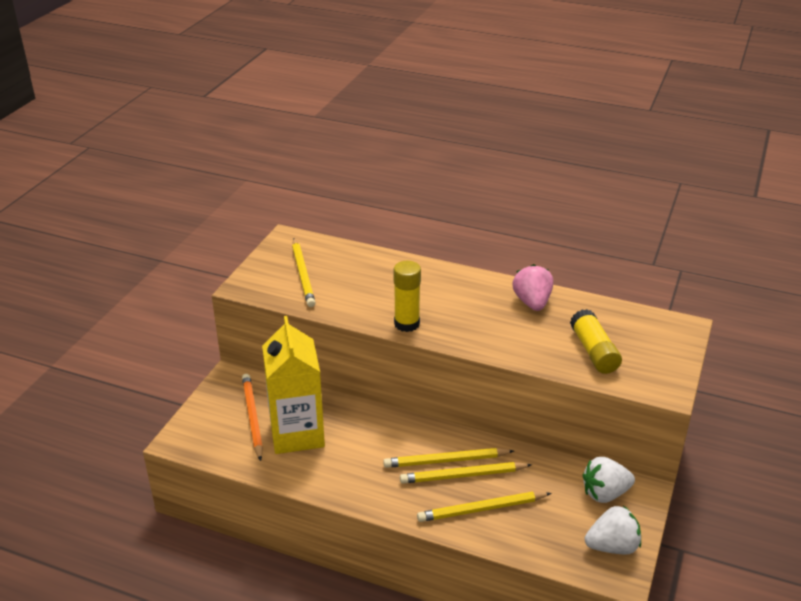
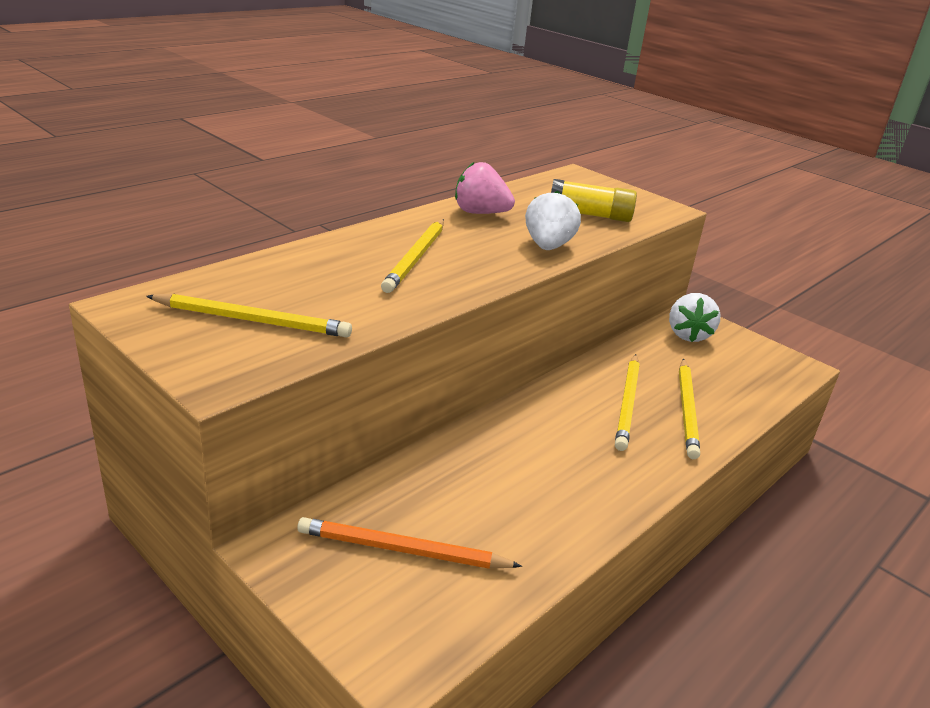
camera: 70 degrees left, 5 degrees down
yellow carton [262,316,325,454] -> none
yellow pencil [383,448,514,468] -> yellow pencil moved to [381,219,444,293]
yellow glue stick [394,261,421,332] -> none
white strawberry [585,506,641,555] -> white strawberry moved to [525,190,581,250]

